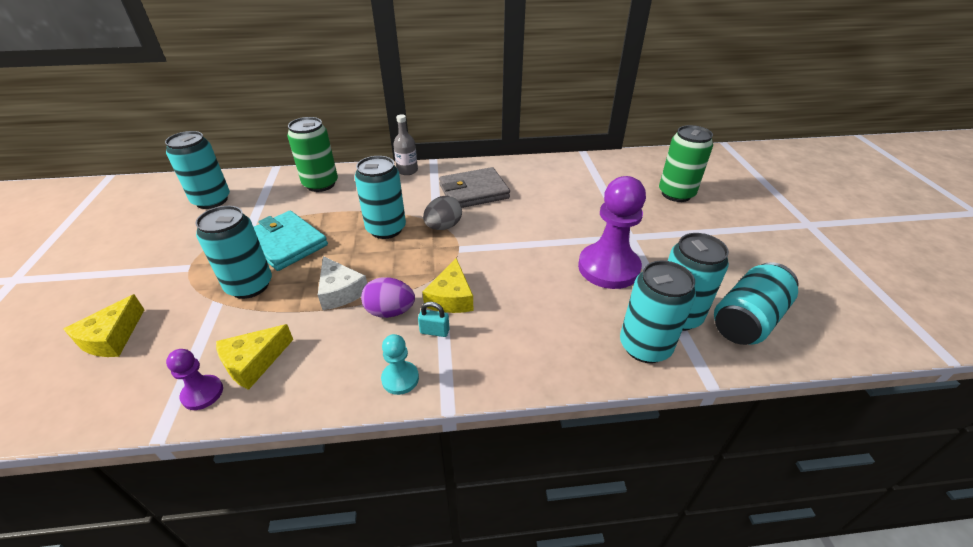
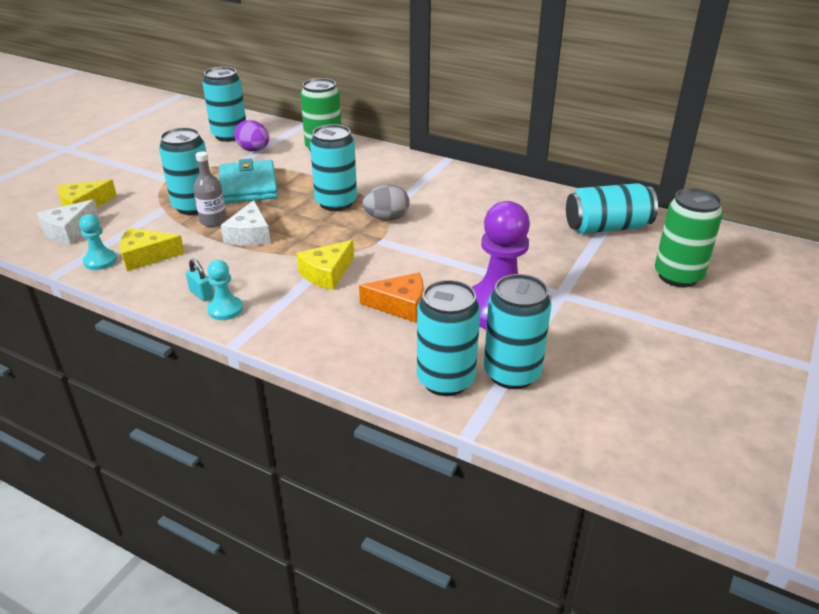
camera: 35 degrees right, 5 degrees down
purple pawn [166,349,223,410] -> turquoise pawn [79,214,117,270]
purple egg [361,277,415,318] -> purple egg moved to [234,120,269,151]
grey bottle [393,114,418,175] -> grey bottle moved to [193,151,227,227]
turquoise padlock [418,302,450,337] -> turquoise padlock moved to [186,259,214,301]
grey wallet [439,167,510,208] -> none
turquoise can [714,262,798,345] -> turquoise can moved to [566,183,658,234]
none -> white cheese [37,199,99,244]
none -> orange cheese [359,273,424,323]

